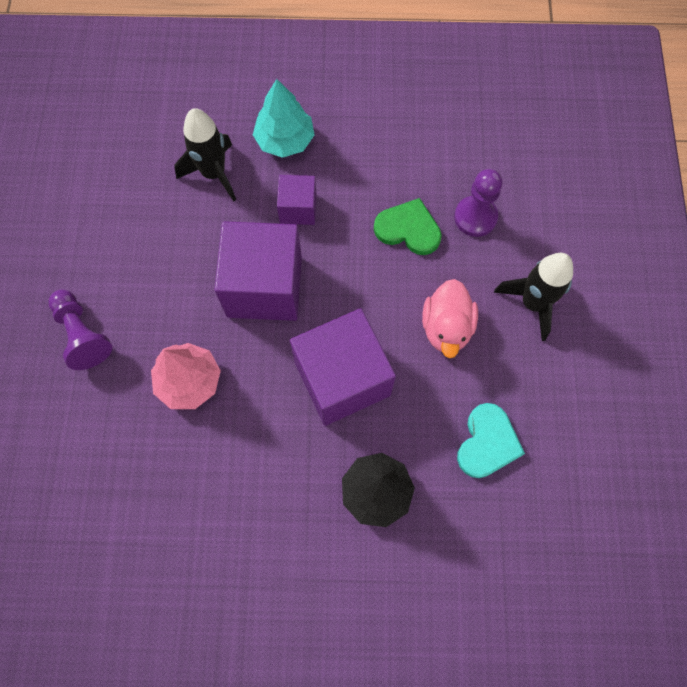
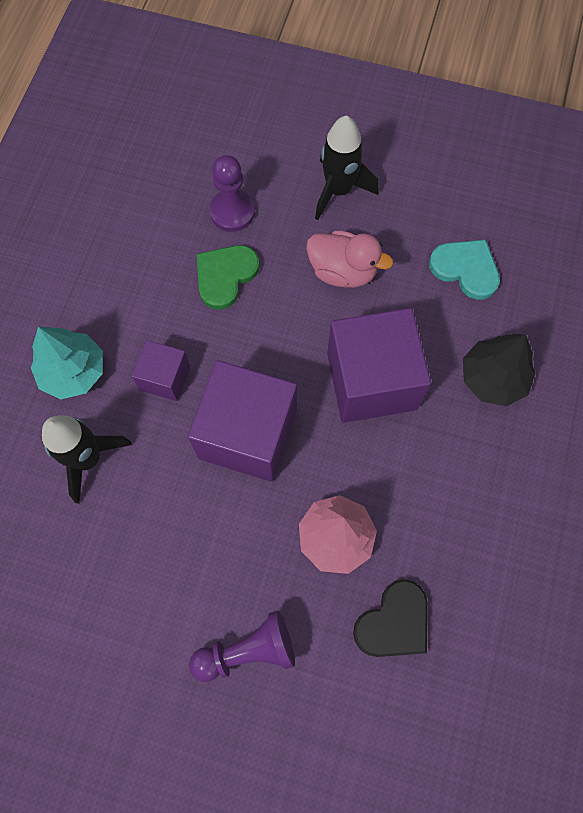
camera: 75 degrees left, 0 degrees up
none -> black heart [353,579,428,657]

